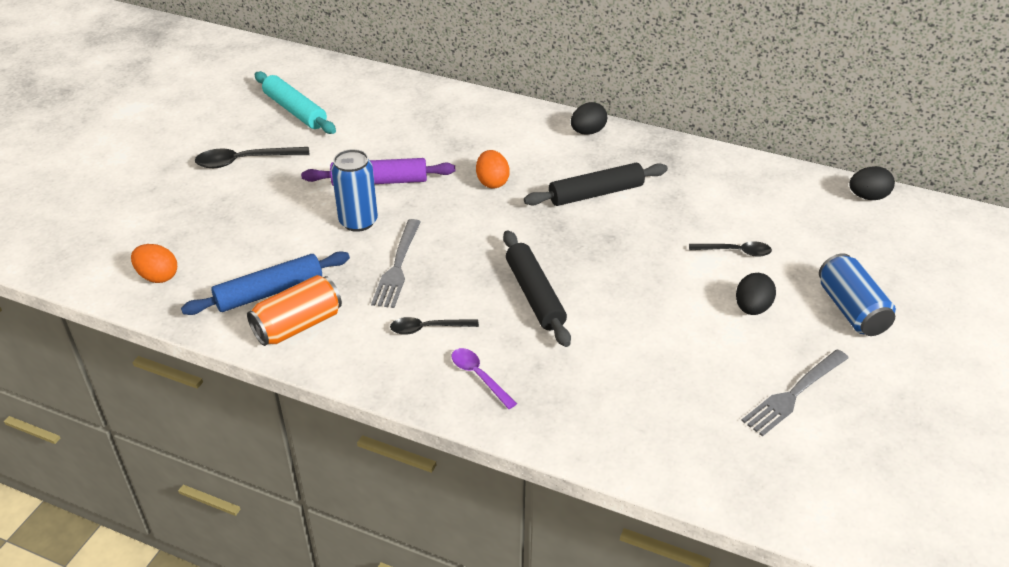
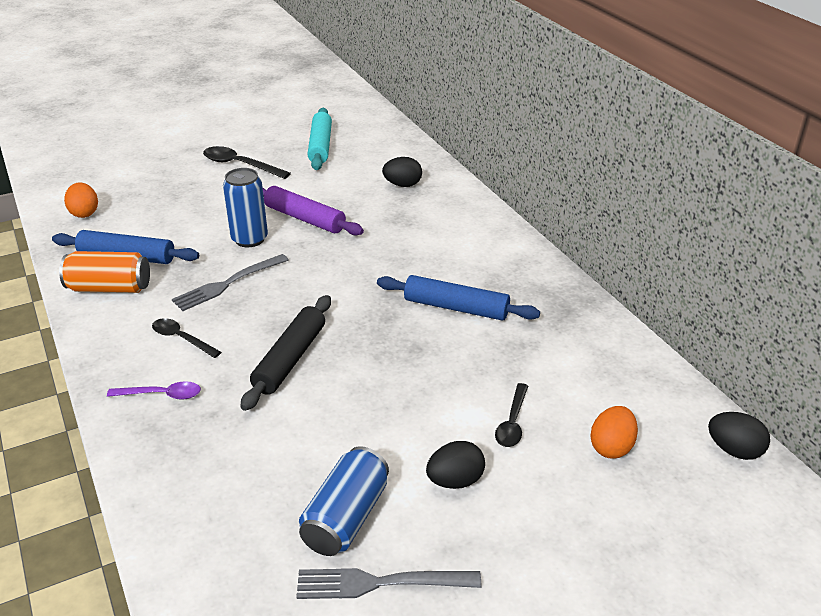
camera: 40 degrees right, 5 degrees down
purple spoon [452,348,517,409] -> purple spoon turned 90 degrees clockwise [107,381,201,400]
orange egg [476,150,510,188] -> orange egg moved to [590,406,638,458]
black rolling pin [524,163,668,206] -> blue rolling pin [377,275,540,321]
black egg [571,102,607,135] -> black egg moved to [382,157,422,187]
black spoon [689,241,772,257] -> black spoon turned 60 degrees clockwise [495,383,528,447]
blue can [819,253,896,336] -> blue can moved to [299,446,389,556]

